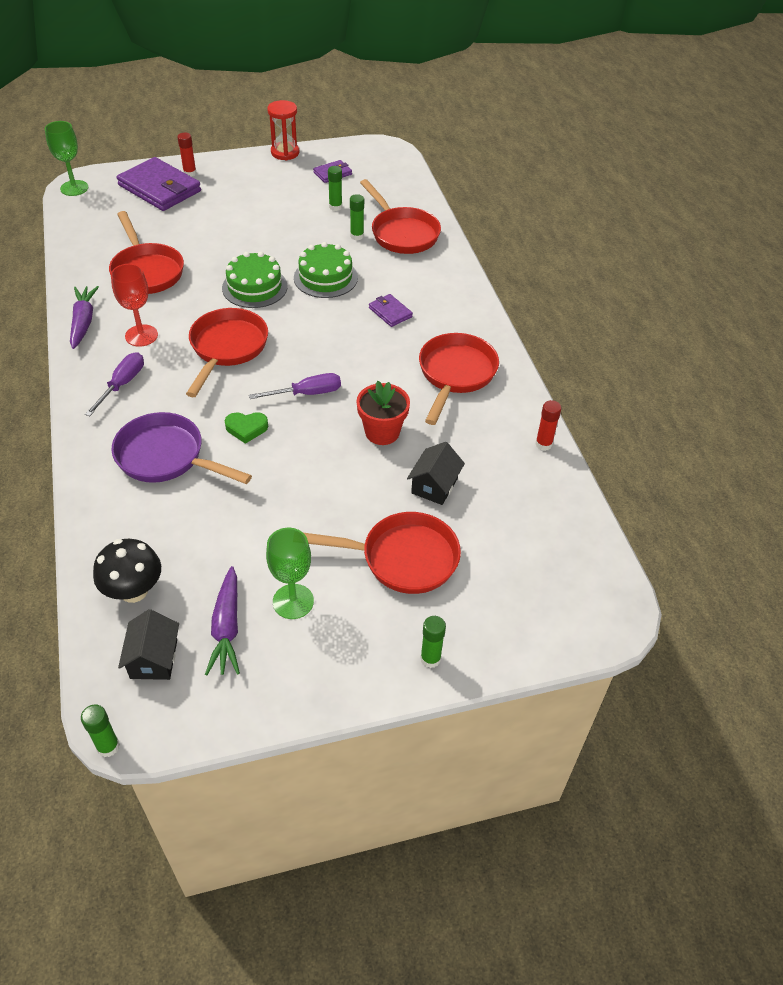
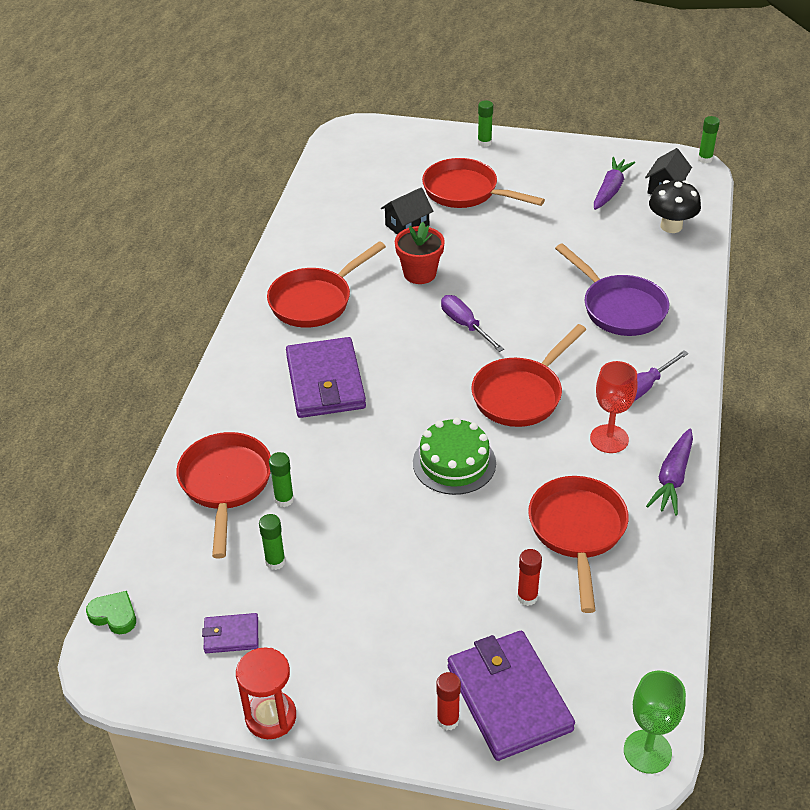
camera: 150 degrees left, 5 degrees down
green heart [225,412,268,444] -> green heart moved to [86,591,136,634]
purple screwdriver [249,373,341,399] -> purple screwdriver turned 45 degrees clockwise [441,295,504,352]
green goblet [266,528,314,619] -> none
green cake [294,242,358,298] -> none
purple wallet [369,294,413,327] -> purple wallet [286,337,366,418], size x2.11
red glue stick [535,400,561,451] -> red glue stick moved to [517,549,542,606]

